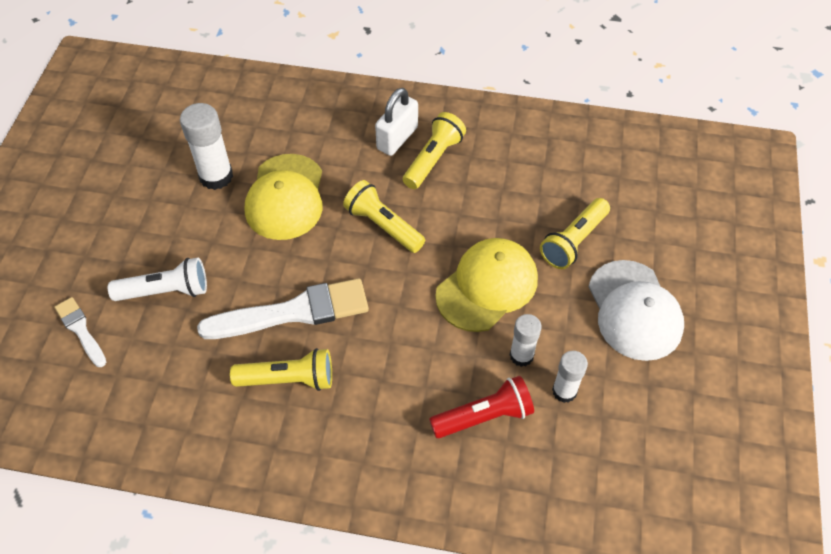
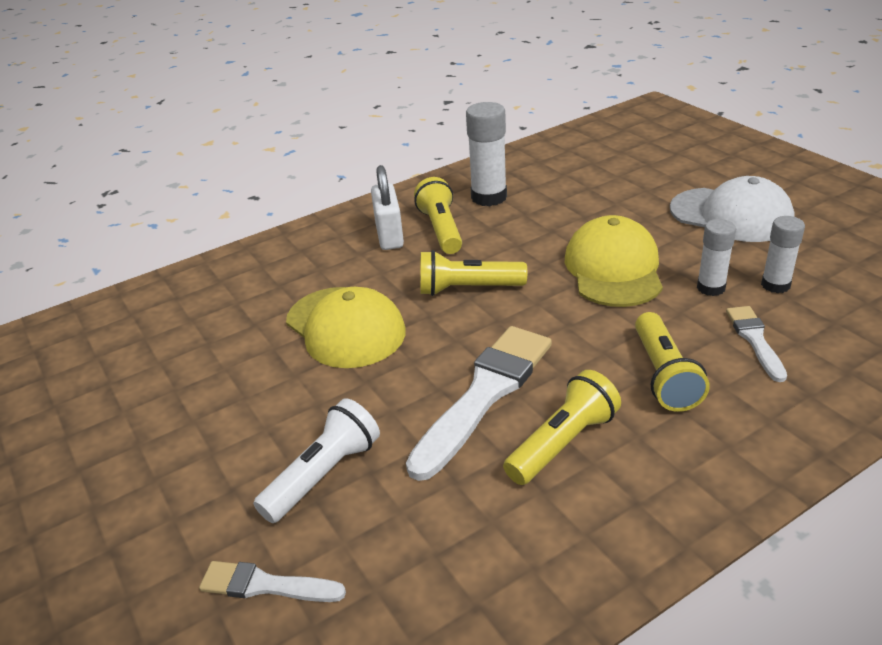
camera: 40 degrees left, 20 degrees down
white glue stick [180,103,233,190] -> white glue stick moved to [466,102,507,206]
red flashlight [429,376,534,438] -> white brush [726,306,787,382]
yellow flashlight [540,198,610,269] -> yellow flashlight moved to [635,312,710,412]

